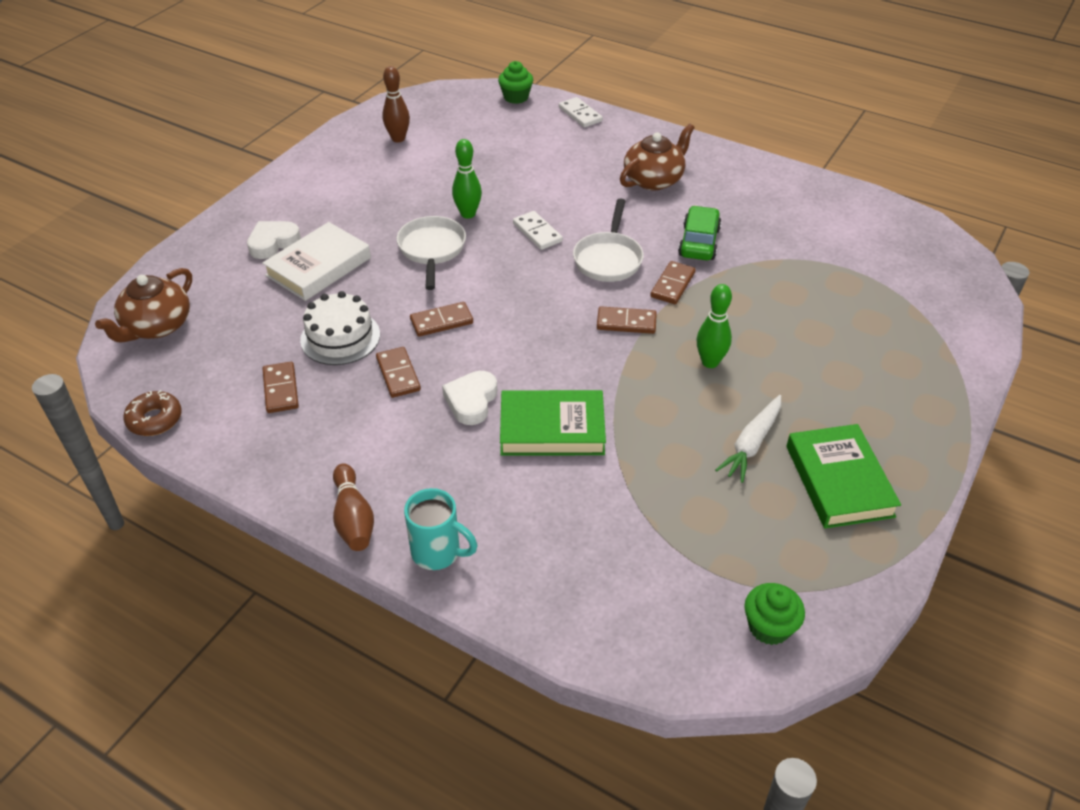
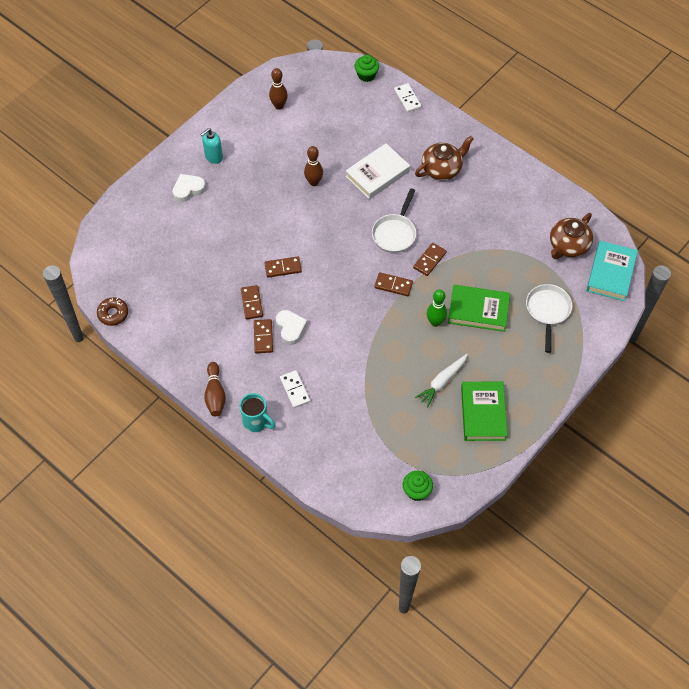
camera: 10 degrees right, 15 degrees up
brown teapot [95,268,192,343] -> brown teapot moved to [550,213,593,259]
white book [262,222,371,301] -> white book moved to [346,143,410,199]
brown domino [262,362,299,413] -> brown domino moved to [254,319,273,353]
white cake [300,291,380,365] -> none
white pan [397,216,466,290] -> white pan moved to [526,284,572,353]
white heart [442,371,497,425] -> white heart turned 135 degrees clockwise [276,310,308,345]
green bowling pin [452,139,482,219] -> brown bowling pin [304,146,323,186]
green book [500,390,606,456] -> green book moved to [448,285,510,332]
white domino [513,211,563,250] -> white domino moved to [280,370,310,408]
green car [678,206,721,260] -> none
none -> turquoise soap dispenser [200,128,223,164]
none -> turquoise book [587,241,638,301]

